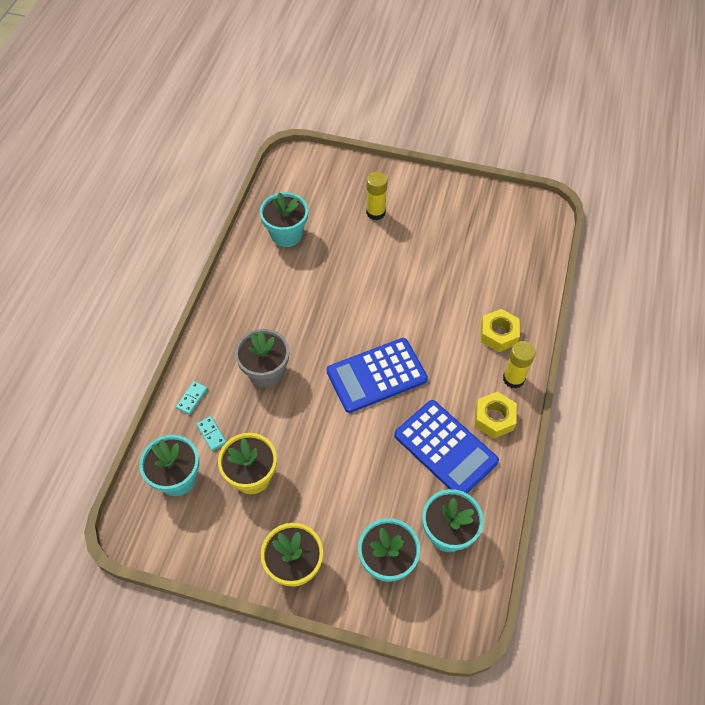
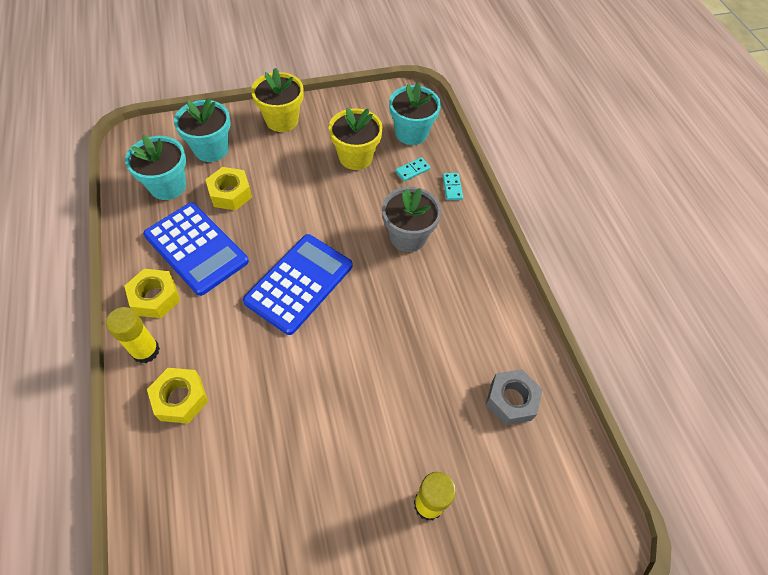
camera: 145 degrees right, 0 degrees up
turquoise domino [196,416,226,451] -> turquoise domino turned 60 degrees counterclockwise [395,157,430,181]
turquoise flower pot [260,192,308,247] -> grey nut [486,369,543,425]
blue calculator [394,400,499,493] -> blue calculator turned 150 degrees counterclockwise [143,202,249,296]
none -> yellow nut [205,167,252,210]

